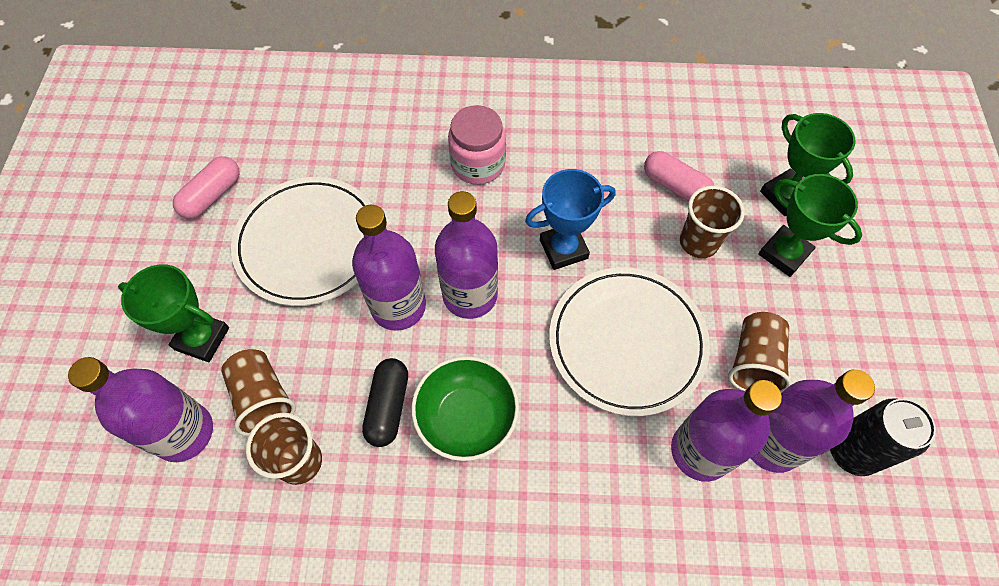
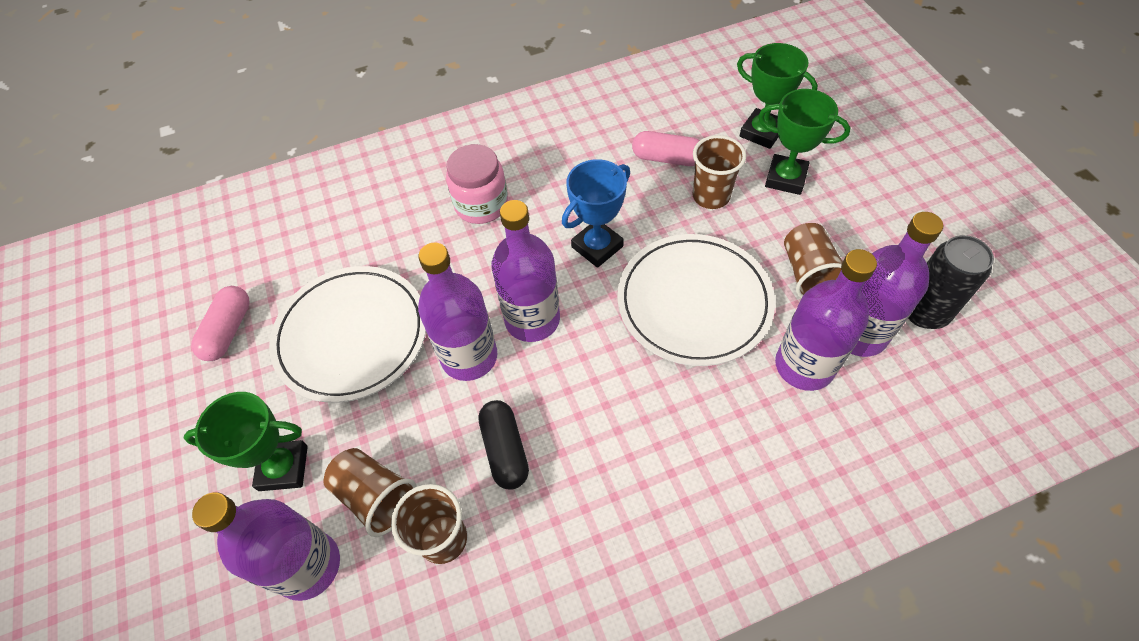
camera: 20 degrees left, 5 degrees down
green bowl [411,356,519,461] -> none

